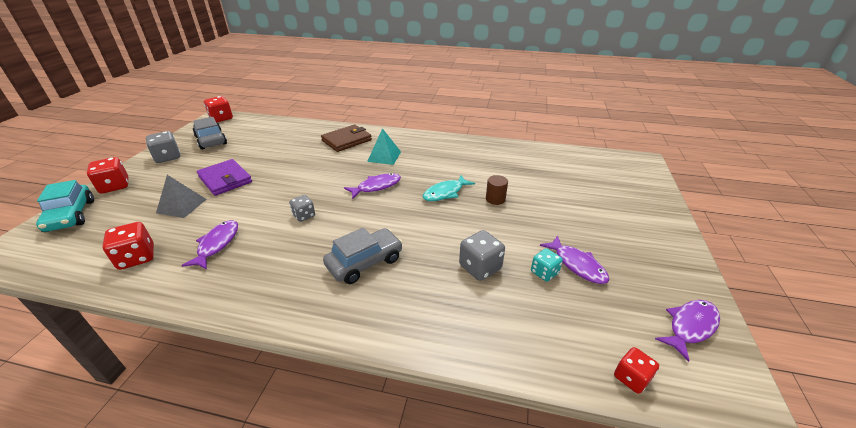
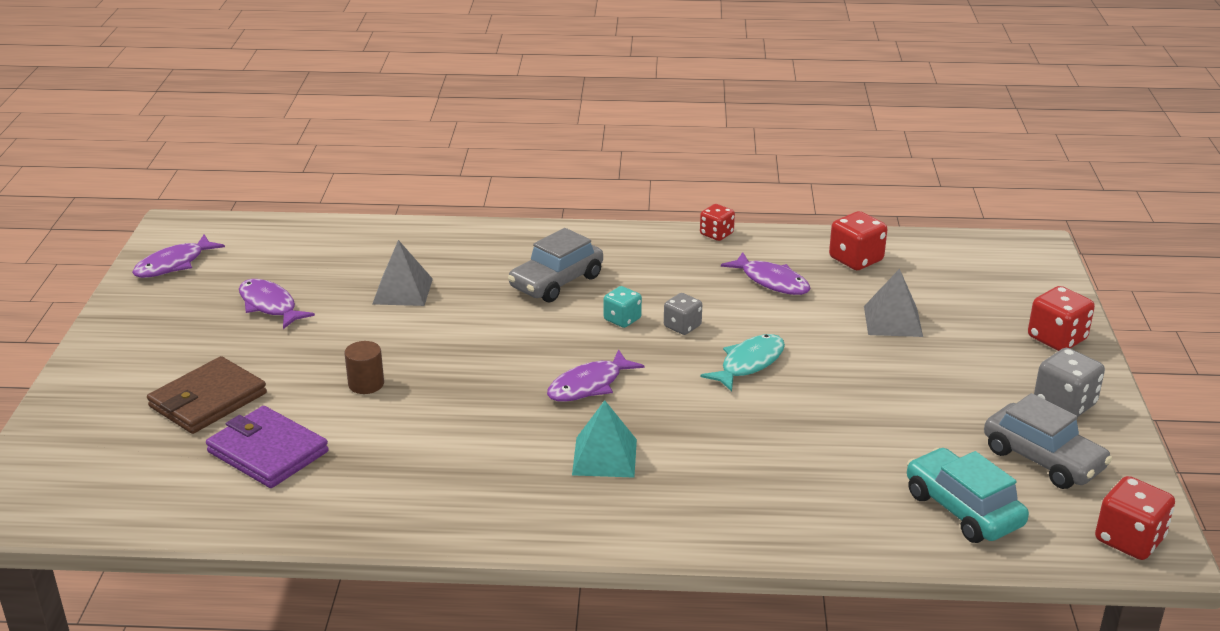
camera: 170 degrees right, 5 degrees down
turquoise car [36,180,94,232] -> turquoise car moved to [907,448,1029,543]
purple fish [181,220,238,269] -> purple fish turned 45 degrees counterclockwise [721,252,810,295]
purple wallet [197,159,252,196] -> purple wallet moved to [206,406,329,488]
brown wallet [321,125,372,152] -> brown wallet moved to [147,356,267,434]
turquoise fish [423,175,475,201] -> turquoise fish moved to [700,334,785,392]
grey dice [459,230,505,281] -> grey pyramid [372,240,433,306]
turquoise dice [531,248,563,282] -> turquoise dice moved to [604,286,642,328]
red dice [614,347,659,394] -> red dice moved to [700,204,735,241]

